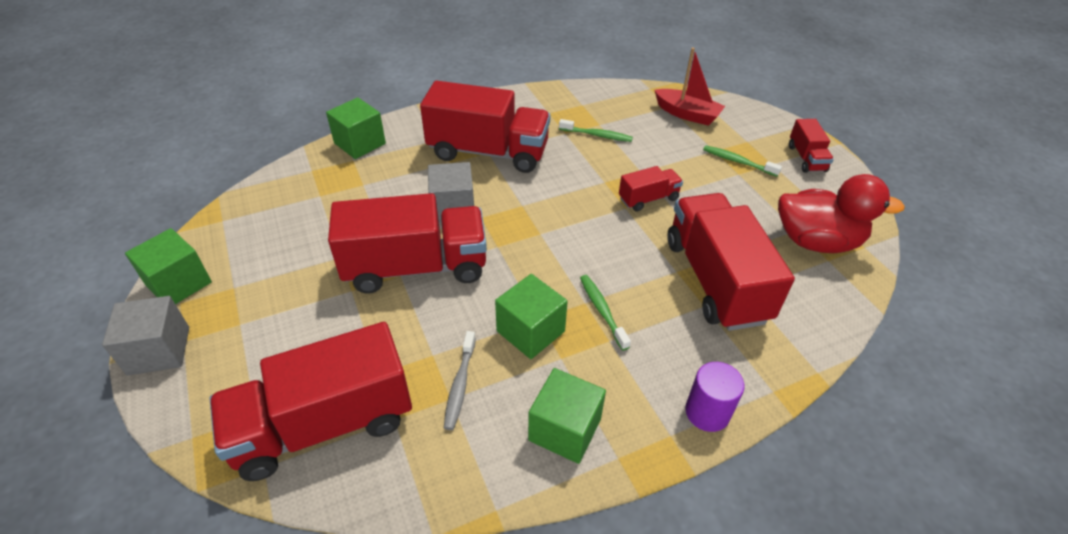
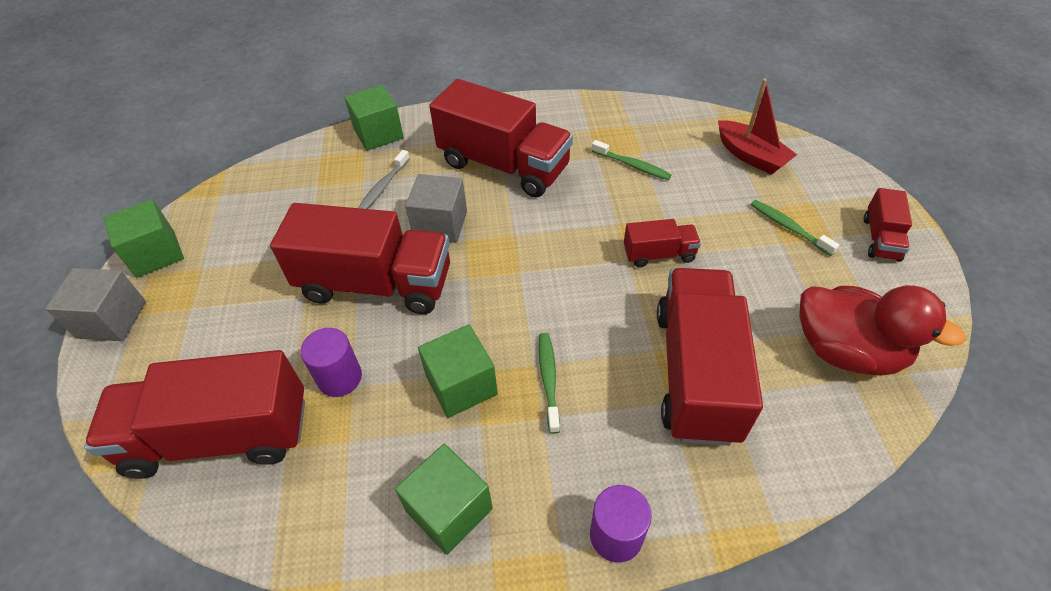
camera: 20 degrees right, 5 degrees up
grey toothbrush [444,331,476,430] -> grey toothbrush moved to [358,150,410,209]
none -> purple cylinder [301,328,362,397]

